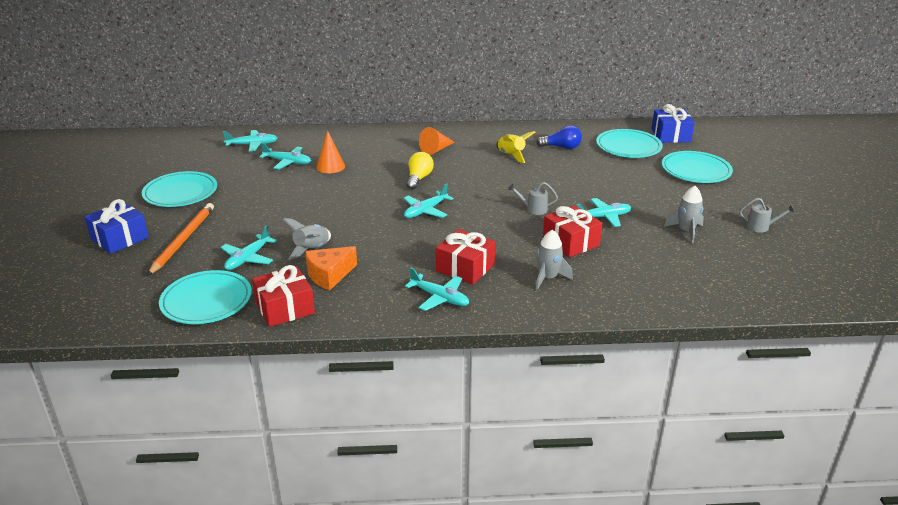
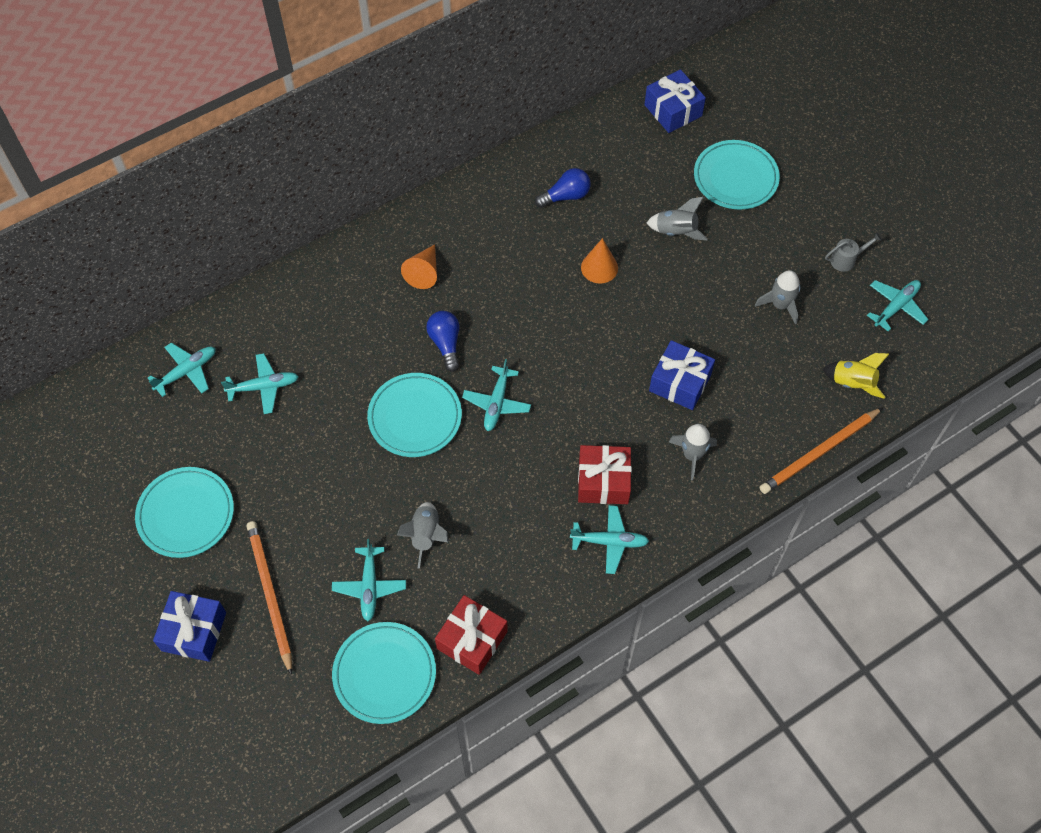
camera: 30 degrees left, 30 degrees up
orange cheese [305,246,357,290] -> none
orange cone [316,130,345,173] -> orange cone moved to [581,238,618,284]
yellow light bulb [406,152,434,189] -> blue light bulb [426,311,459,372]
yellow rocket [497,131,536,163] -> yellow rocket moved to [823,353,889,399]
grey watering can [508,182,558,215] -> none
red gift [543,205,603,257] -> blue gift [649,340,715,410]
turquoise plane [576,198,631,227] -> turquoise plane moved to [867,280,929,331]
turquoise plate [596,129,663,158] -> turquoise plate moved to [367,373,462,457]
none -> grey rocket [647,197,708,240]
none -> orange pencil [759,408,882,494]

